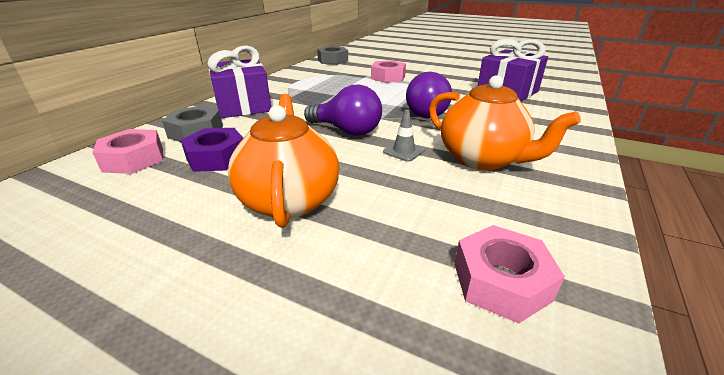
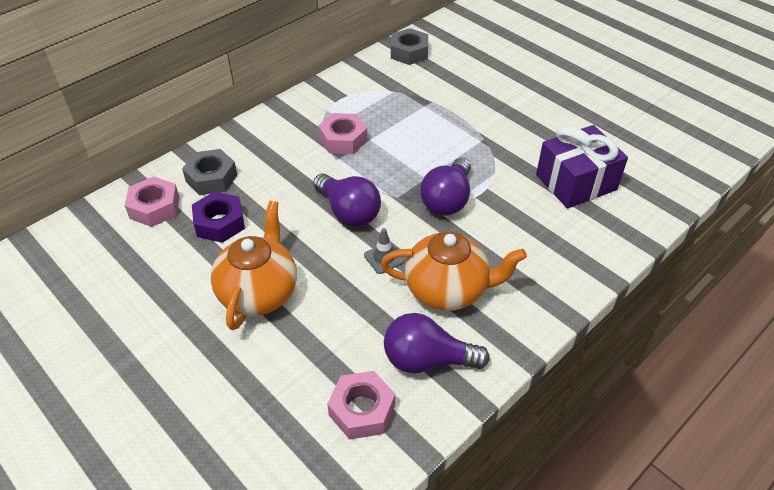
camera: 20 degrees right, 15 degrees up
purple gift [208,45,271,118] -> none
pink nut [371,60,406,83] -> pink nut moved to [318,113,368,154]
orange teapot [429,75,581,171] -> orange teapot turned 60 degrees counterclockwise [381,231,527,311]
none -> purple light bulb [384,313,490,373]

